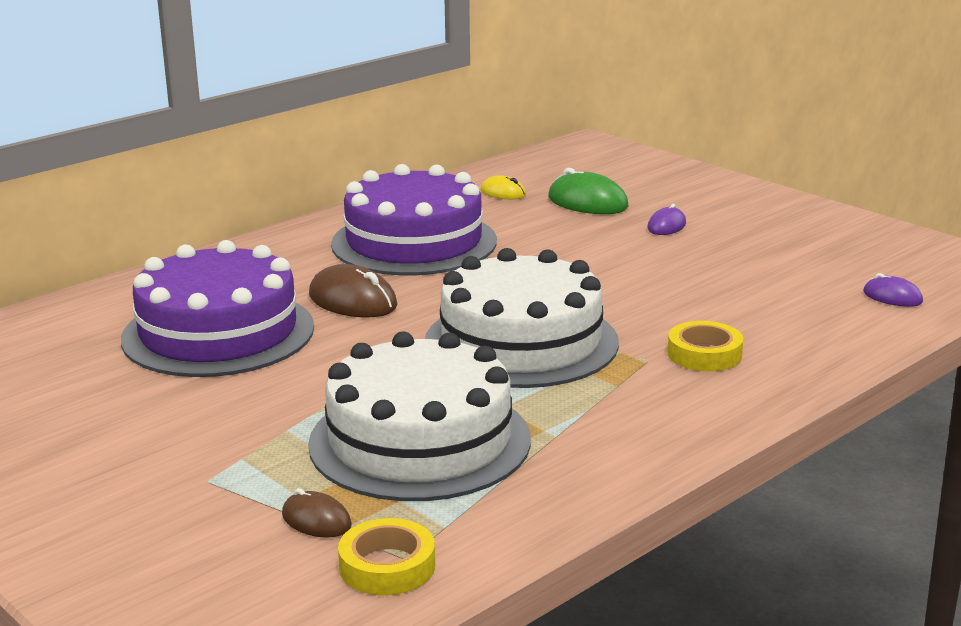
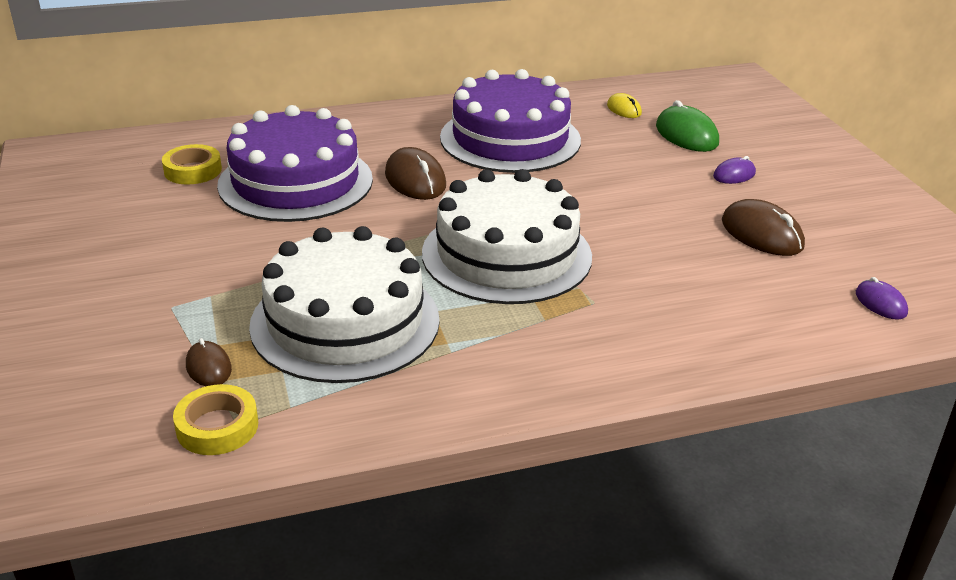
camera: 25 degrees right, 10 degrees up
yellow tape [668,321,743,371] -> yellow tape moved to [162,144,222,185]
none -> brown mouse [722,199,805,256]

